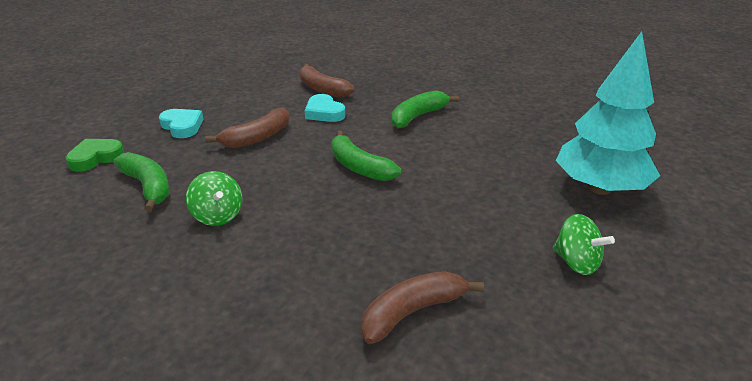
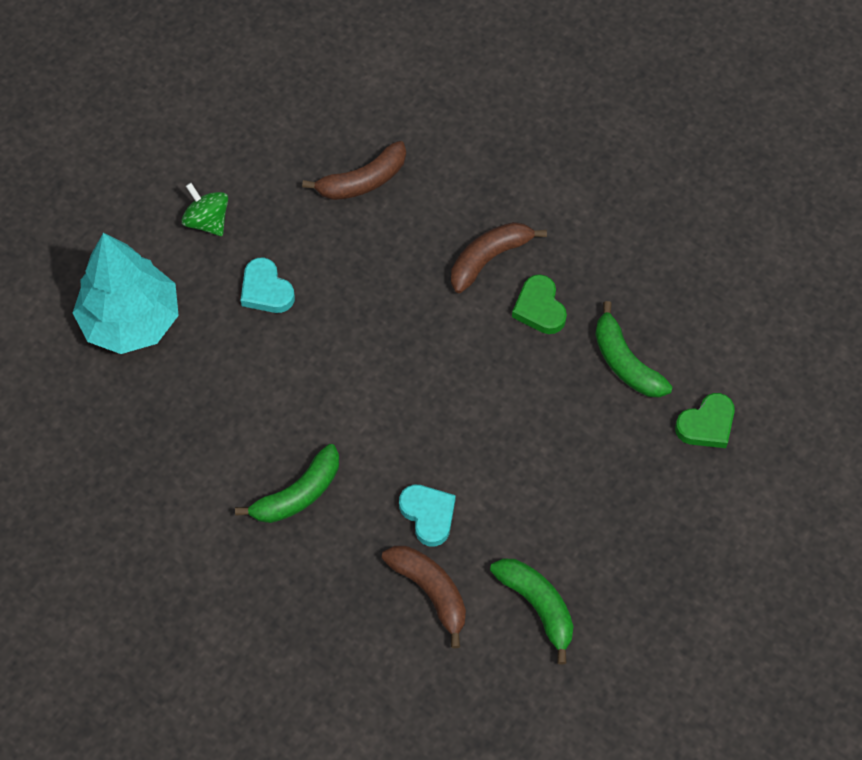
camera: 175 degrees left, 30 degrees up
turquoise heart [159,109,204,138] -> turquoise heart moved to [241,257,295,313]
green spinning top [186,171,242,226] -> green heart [512,274,567,334]
brown banana [205,108,289,148] -> brown banana moved to [451,222,547,293]
green banana [331,131,401,181] -> green banana moved to [490,558,573,664]

